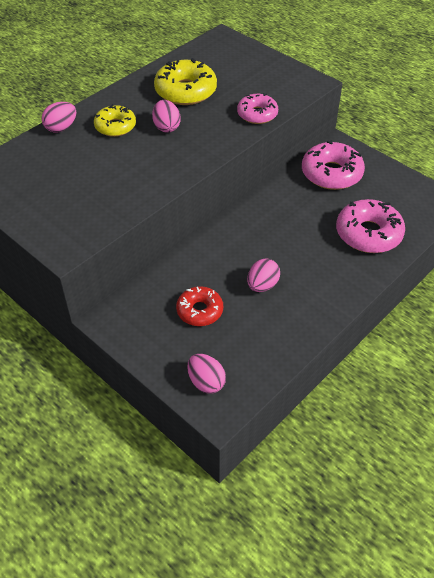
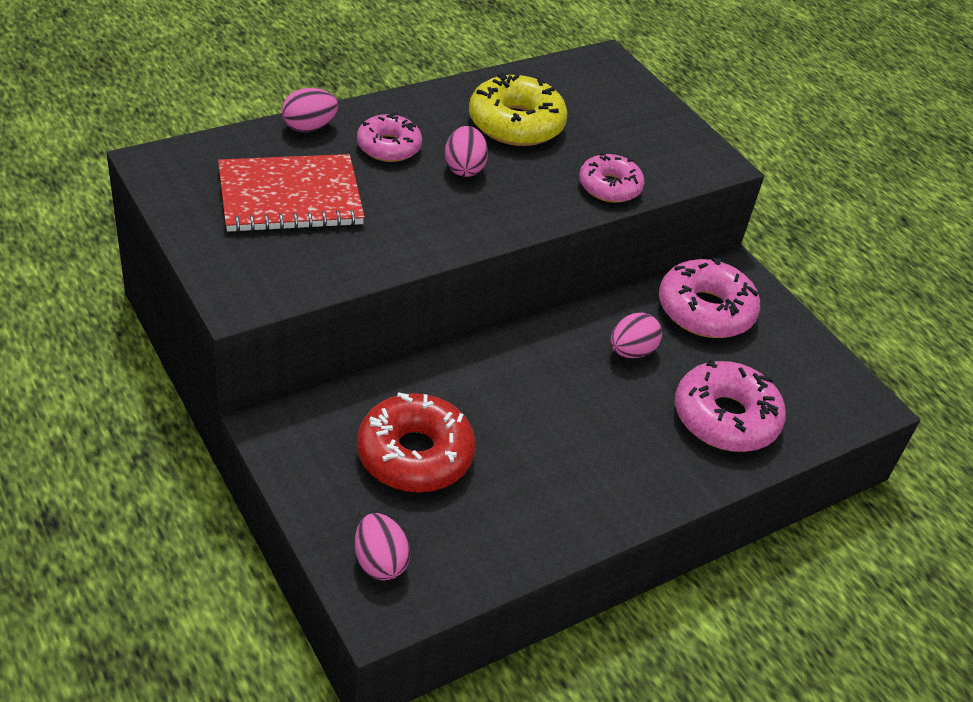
camera: 10 degrees right, 5 degrees down
yellow donut [94,104,136,137] -> pink donut [357,112,422,162]
red donut [176,286,223,326] -> red donut [357,392,476,492], size x1.57
pink egg [247,259,280,292] -> pink egg moved to [611,313,662,358]
none -> red notebook [218,154,365,232]

